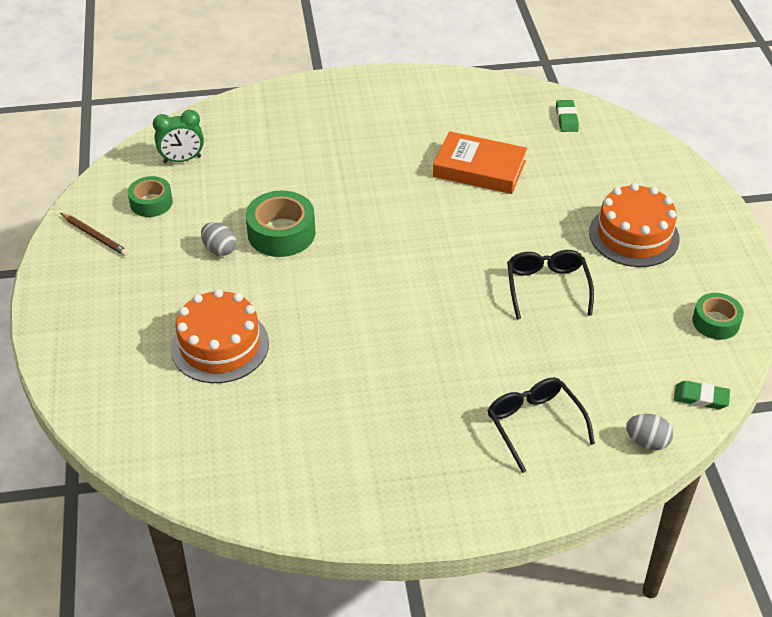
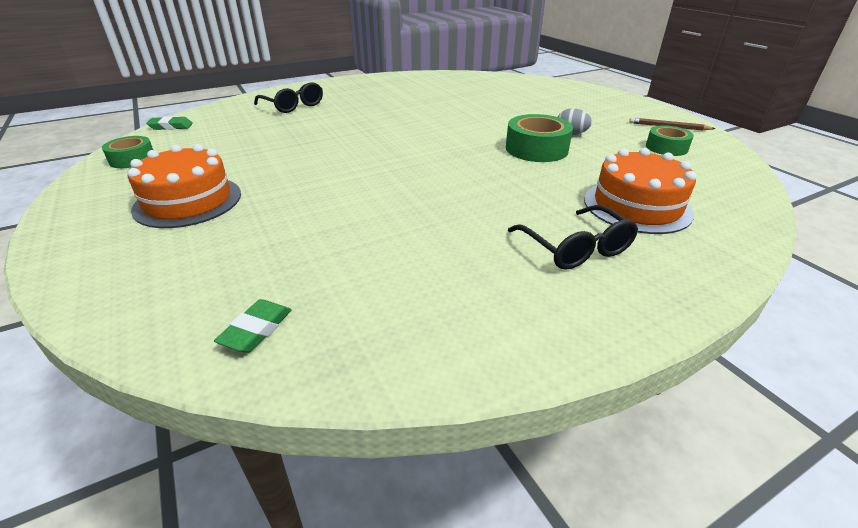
camera: 160 degrees right, 10 degrees down
green clock [153,110,204,163] -> none
orange cake [171,289,269,383] -> orange cake moved to [584,148,697,234]
orange book [433,131,527,194] -> none
black glasses [507,250,594,319] -> black glasses moved to [508,205,638,270]
green eraser [556,100,579,132] -> green eraser turned 45 degrees clockwise [214,299,292,353]
grey egg [626,414,673,450] -> none

